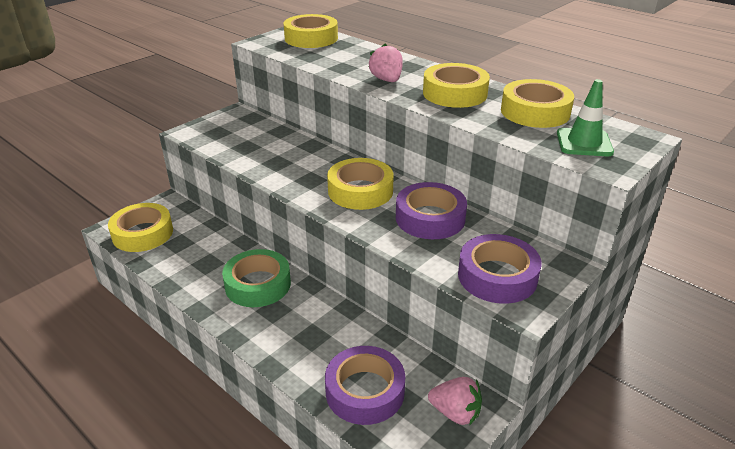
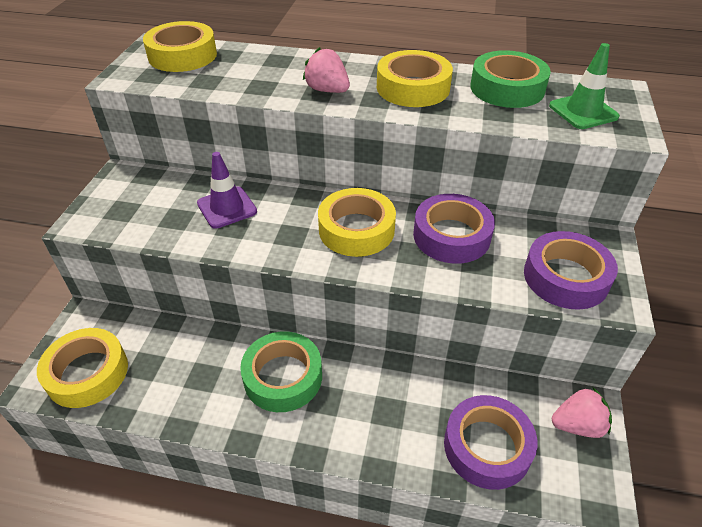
camera: 30 degrees left, 10 degrees up
yellow tape [501,79,574,128] -> green tape [470,50,551,108]
none -> purple traffic cone [197,152,257,229]

